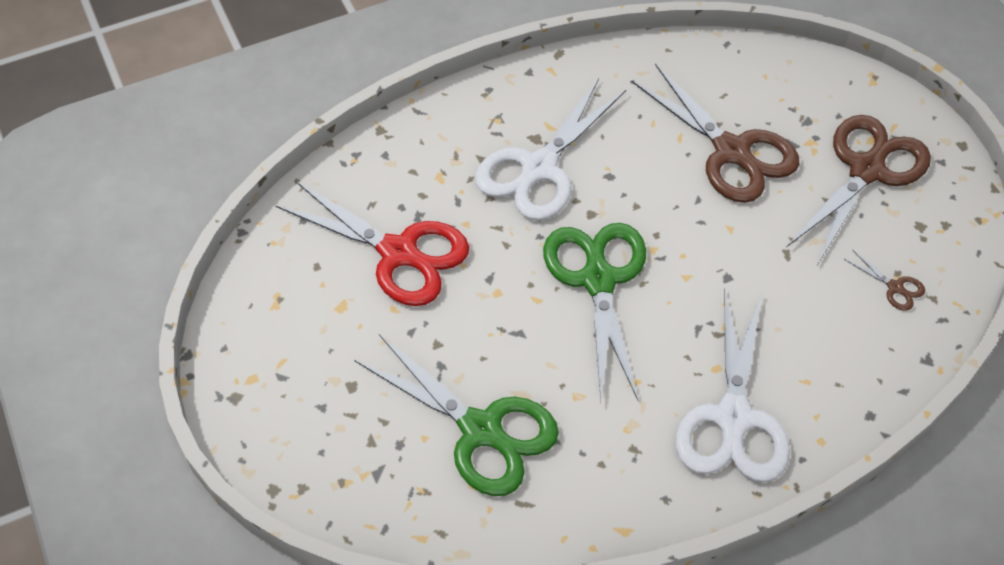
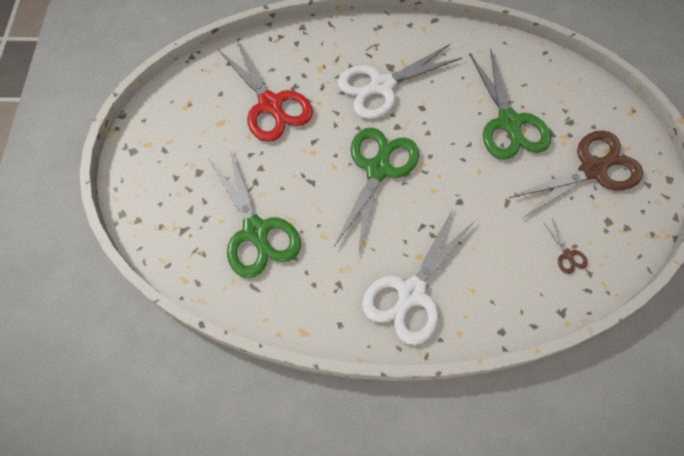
camera: 25 degrees right, 10 degrees up
brown scissors [631,64,799,203] -> green scissors [470,48,551,160]

